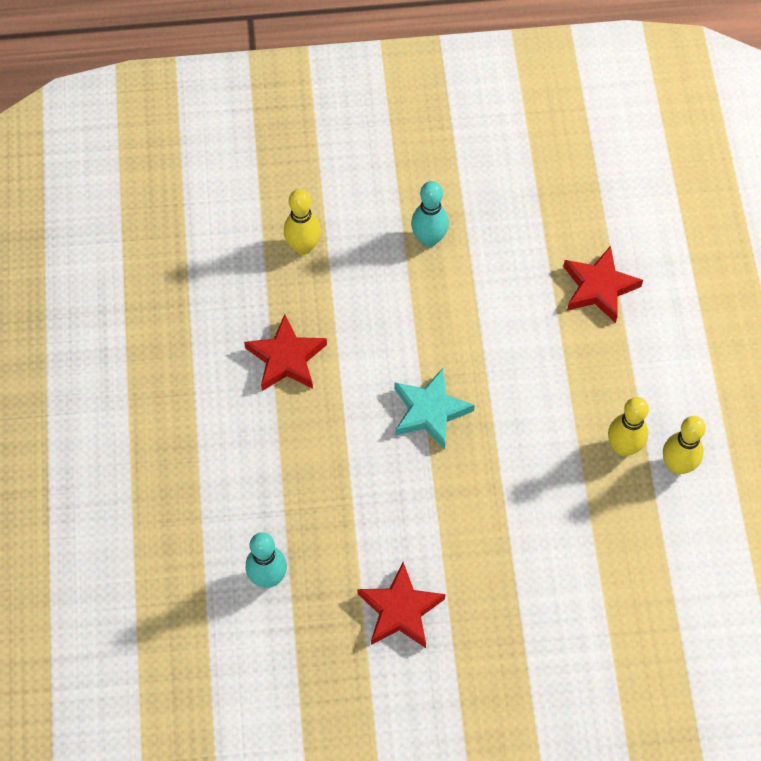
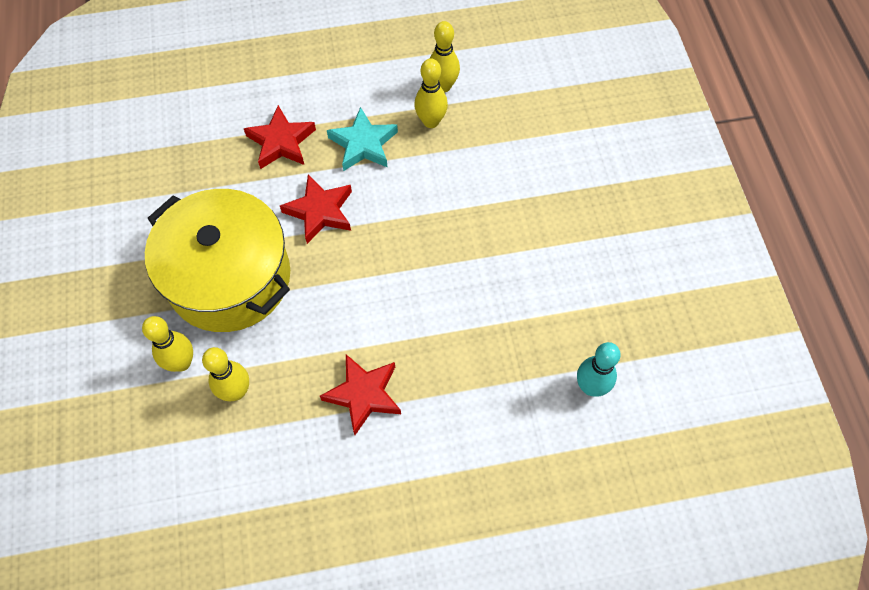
camera: 95 degrees left, 0 degrees up
red star [357,562,446,648] -> red star moved to [280,174,352,244]
turquoise star [394,368,475,450] -> turquoise star moved to [327,107,398,171]
turquoise bowling pin [411,181,449,247] -> yellow pot [145,189,290,332]
none -> yellow bowling pin [142,316,193,372]

